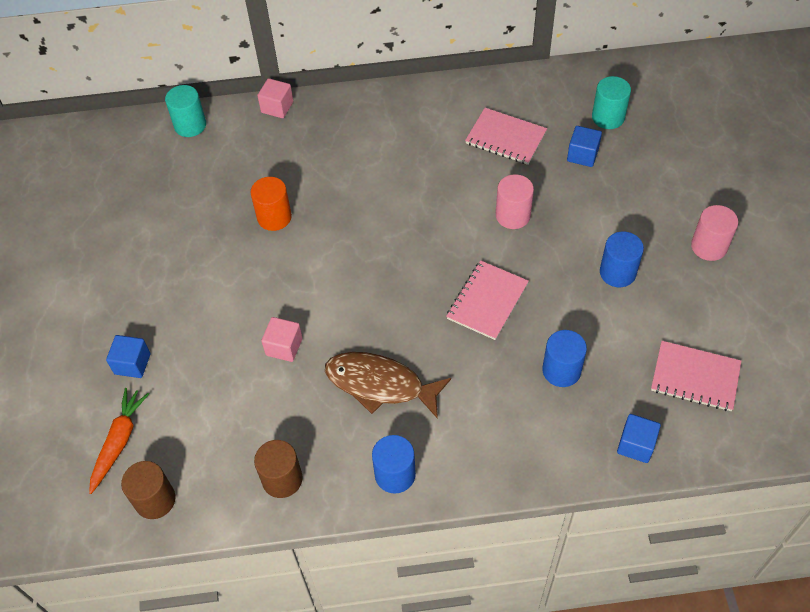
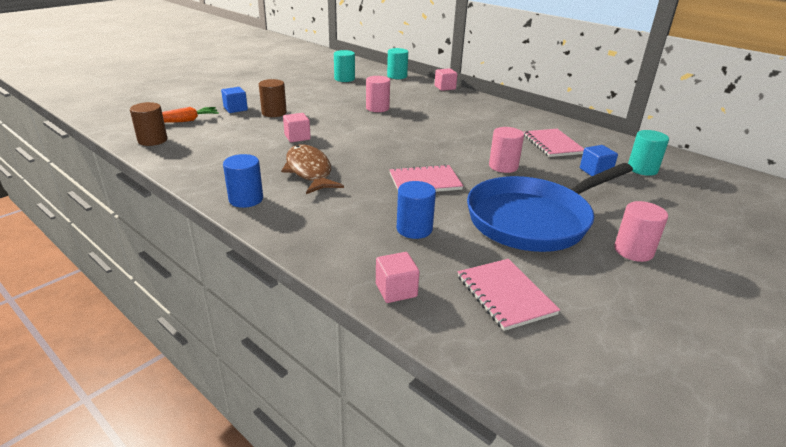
camera: 45 degrees right, 25 degrees down
orange cylinder [250,177,292,231] -> pink cylinder [366,76,390,112]
brown cylinder [254,440,303,498] -> brown cylinder moved to [259,79,287,117]
blue cylinder [600,231,644,287] -> blue pan [467,163,633,252]
blue cube [617,414,661,463] -> pink cube [376,252,419,303]
none -> turquoise cylinder [334,50,355,82]

